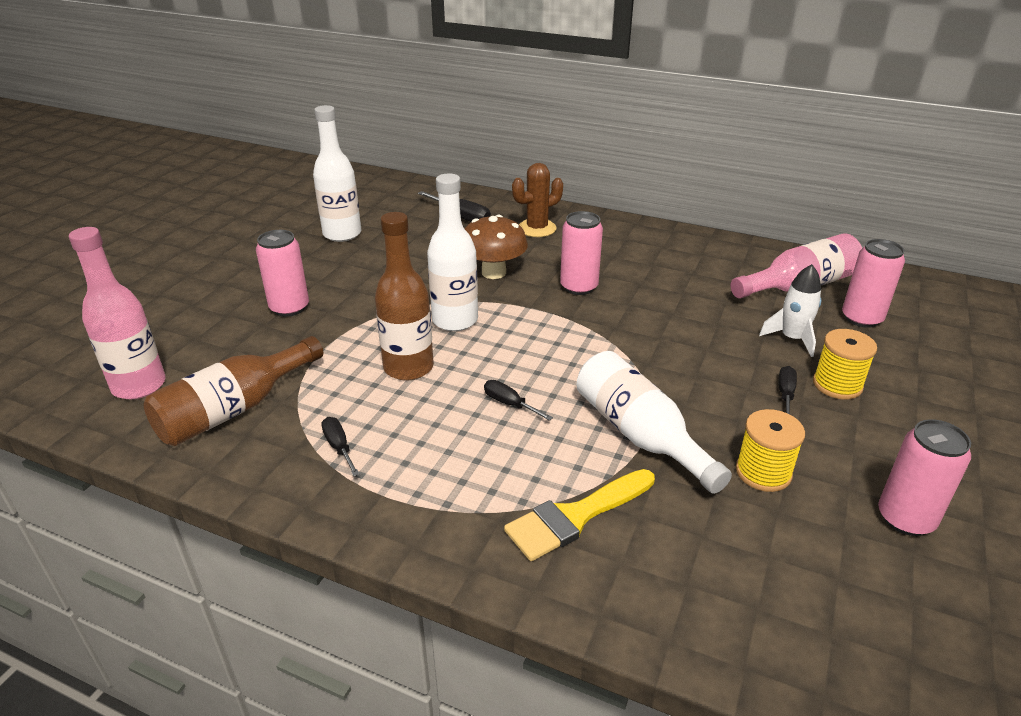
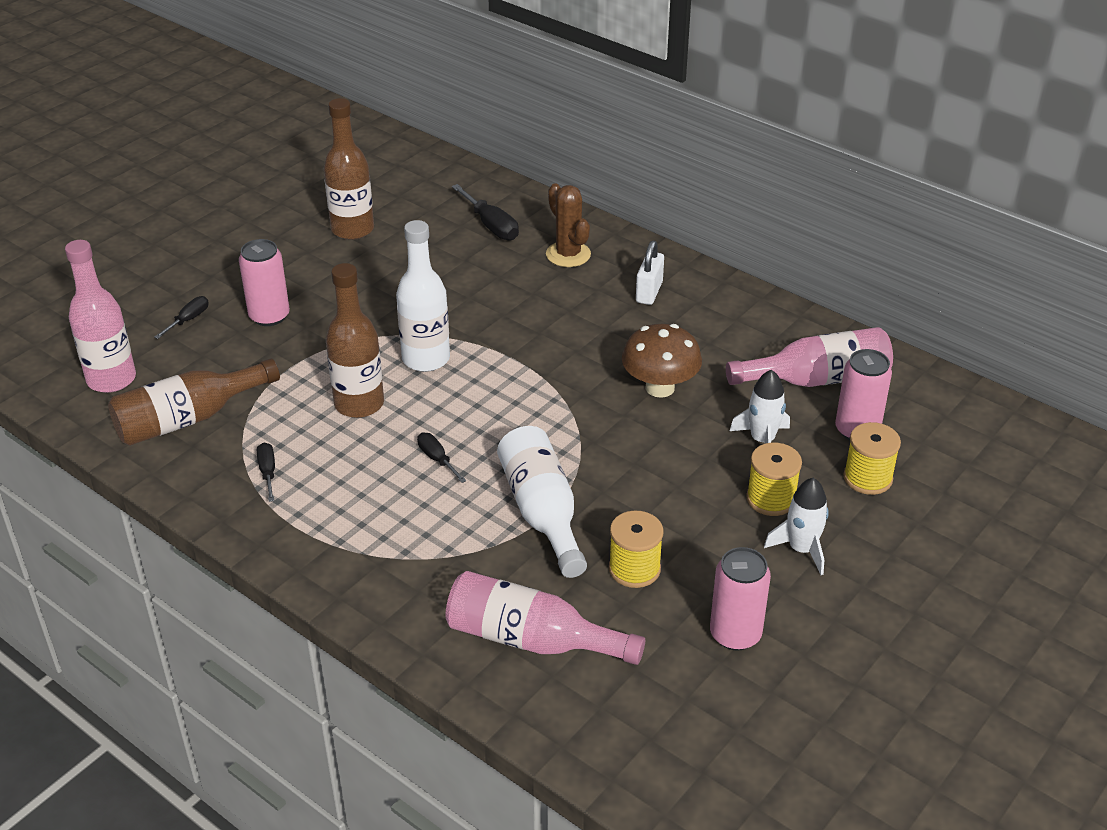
camera: 15 degrees right, 5 degrees up
white bottle [313,105,361,242] -> brown bottle [324,98,374,240]
brown mushroom [465,215,528,279] -> brown mushroom moved to [622,324,702,398]
yellow brush [504,469,655,561] -> none
brown cactus [512,163,563,237] -> brown cactus turned 75 degrees clockwise [546,183,591,267]
pink can [560,211,603,295] -> none
black screwdriver [778,366,797,414] -> black screwdriver moved to [154,296,209,339]
none -> pink bottle [446,571,645,665]
none -> white padlock [636,241,664,305]
none -> white rocket [764,478,829,575]
none -> yellow spool [843,422,901,495]

